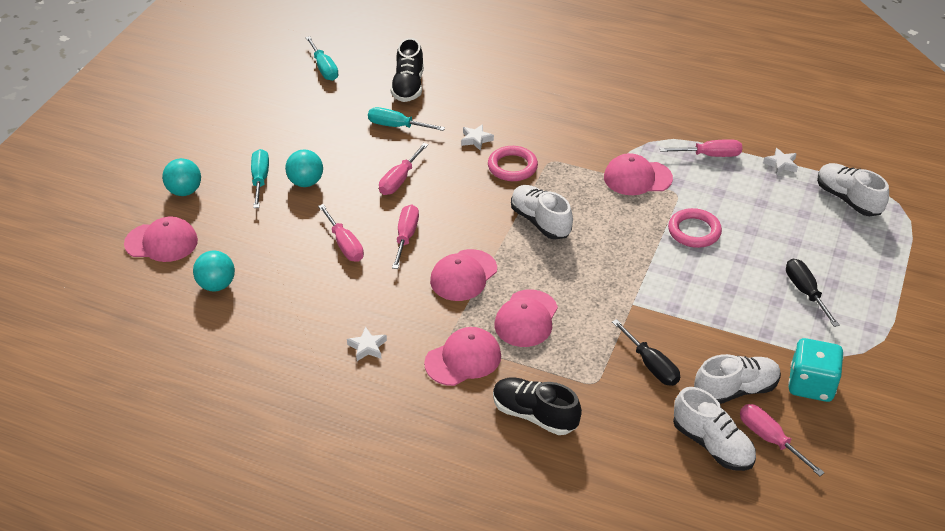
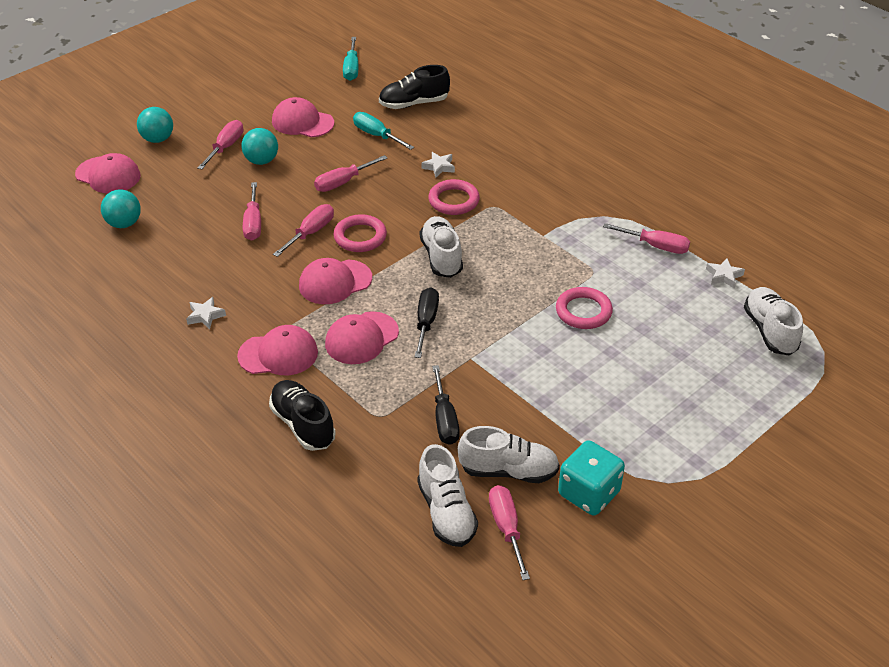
camera: 25 degrees right, 0 degrees up
turquoise screwdriver [251,149,269,208] -> pink screwdriver [198,120,243,170]
black shoe [391,38,424,102] -> black shoe turned 45 degrees clockwise [379,65,450,109]
pink cap [604,153,673,195] -> pink cap moved to [272,97,334,137]
black screwdriver [786,258,840,327] -> black screwdriver moved to [415,287,439,358]
none -> pink ring [334,214,387,252]

